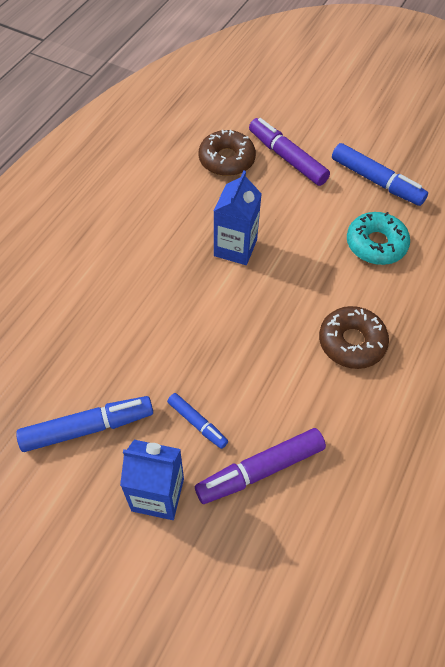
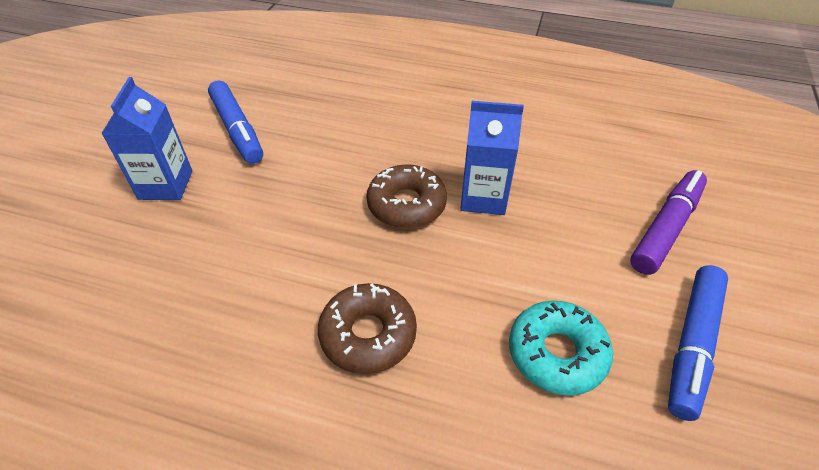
camera: 80 degrees right, 10 degrees down
blue marker [167,393,228,449] -> none
purple marker [195,428,326,504] -> none
brown donut [199,130,256,176] -> brown donut moved to [366,164,447,228]

